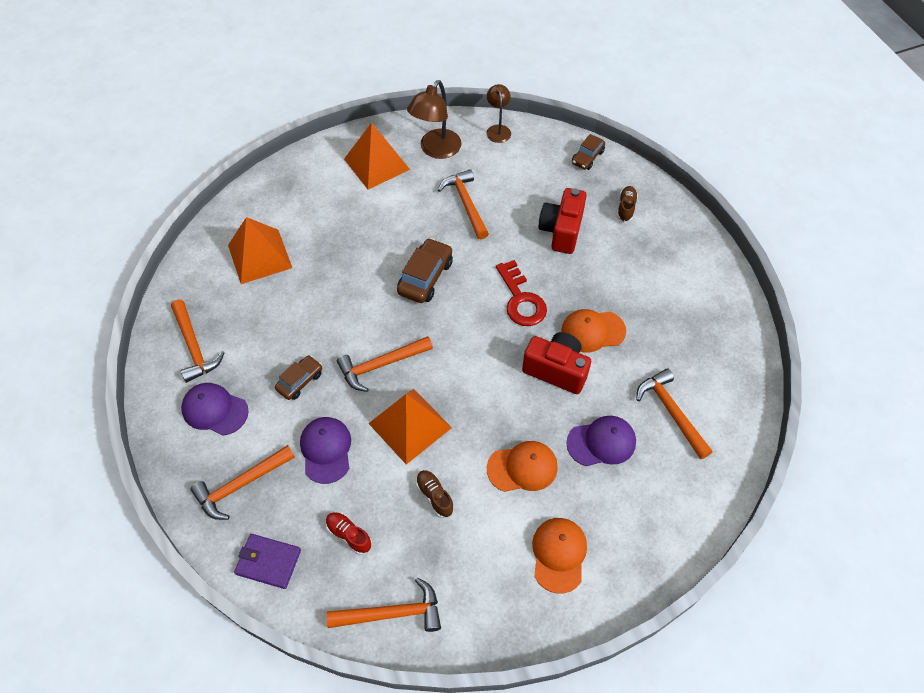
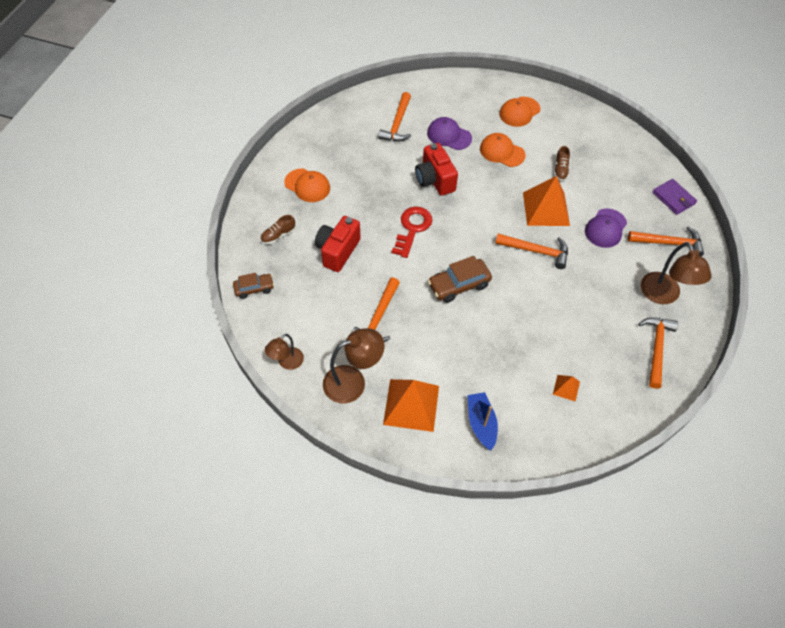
camera: 140 degrees left, 0 degrees up
purple cap [181,383,249,436] -> brown lamp [641,242,712,304]
orange pyramid [228,217,292,284] -> orange pyramid [553,375,580,402], size x0.47
brown car [275,355,322,400] -> none
red shoe [326,512,372,555] -> none
orange hammer [326,578,441,632] -> none
red camera [538,188,587,254] -> red camera turned 150 degrees clockwise [315,216,361,272]
orange cap [561,309,626,353] -> orange cap moved to [284,169,330,202]
none -> blue boat [467,392,498,450]

